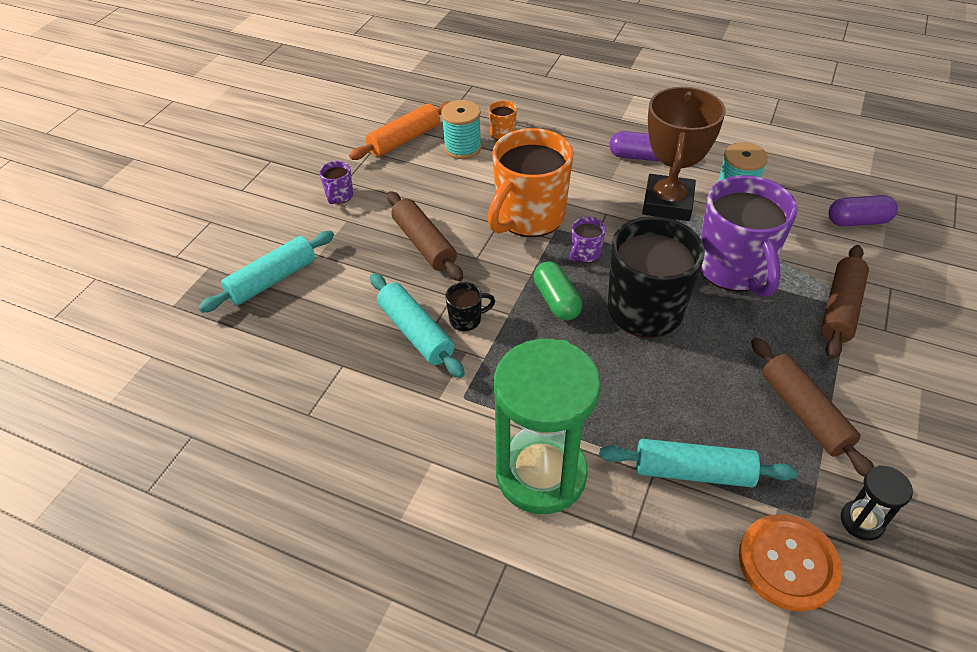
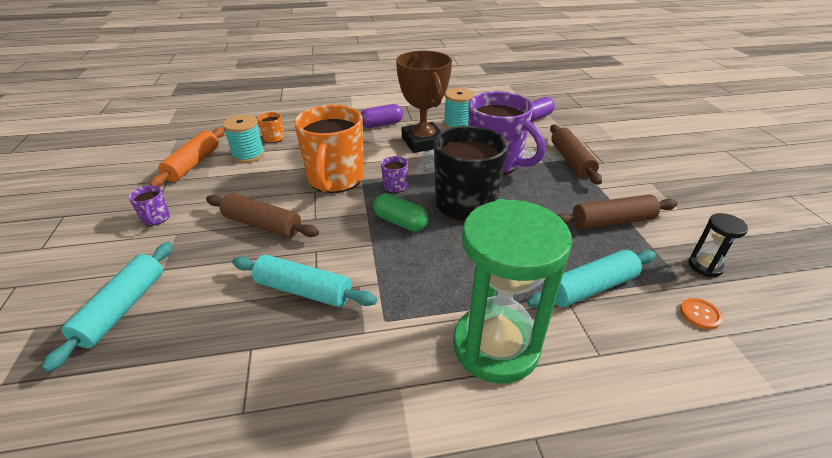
camera: 35 degrees left, 10 degrees down
black mug [445,282,495,331] -> none
orange button [739,514,842,611] -> orange button [680,298,723,329], size x0.47
brown rolling pin [751,337,874,477] -> brown rolling pin turned 45 degrees counterclockwise [557,194,678,230]

